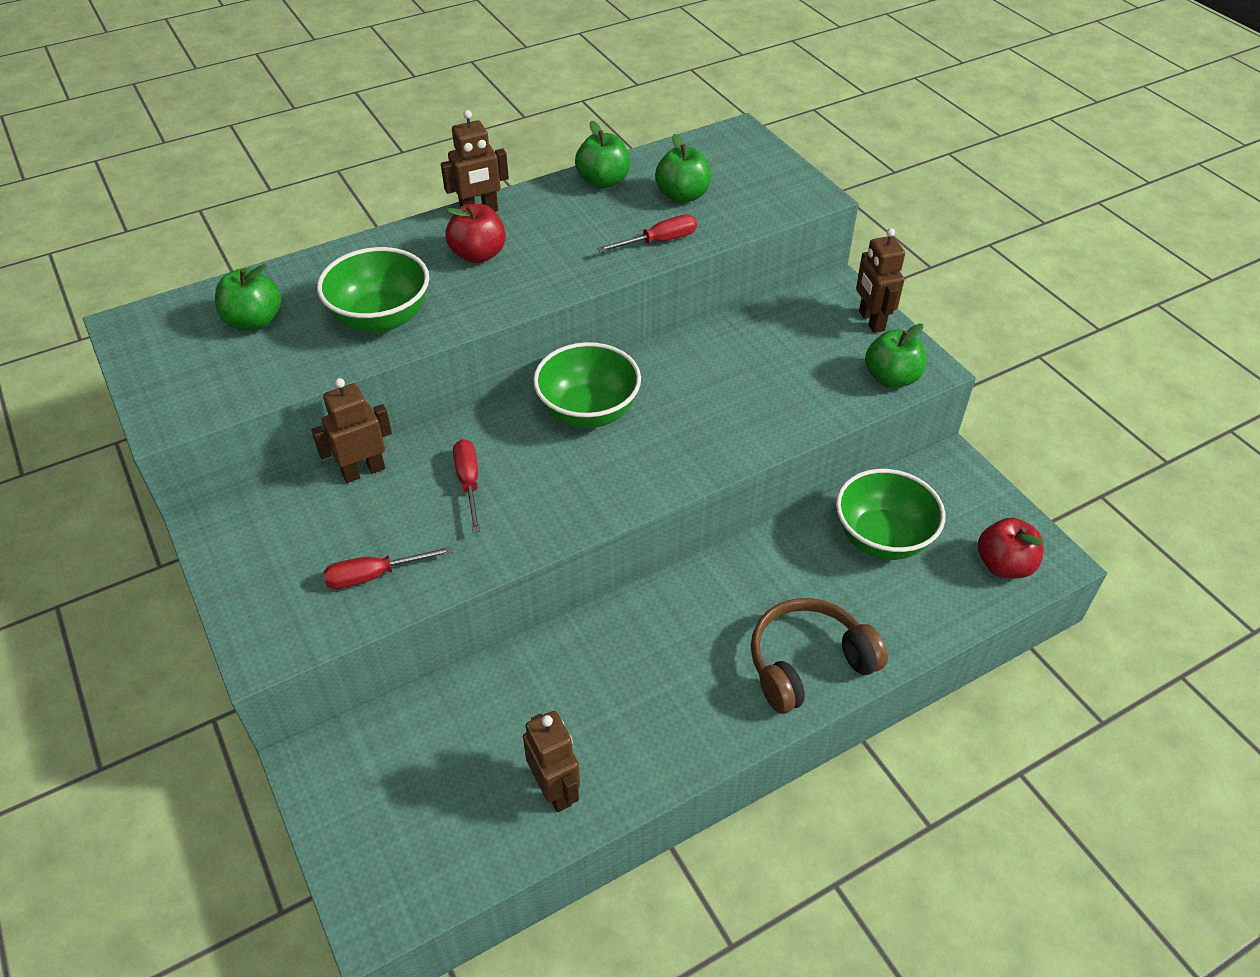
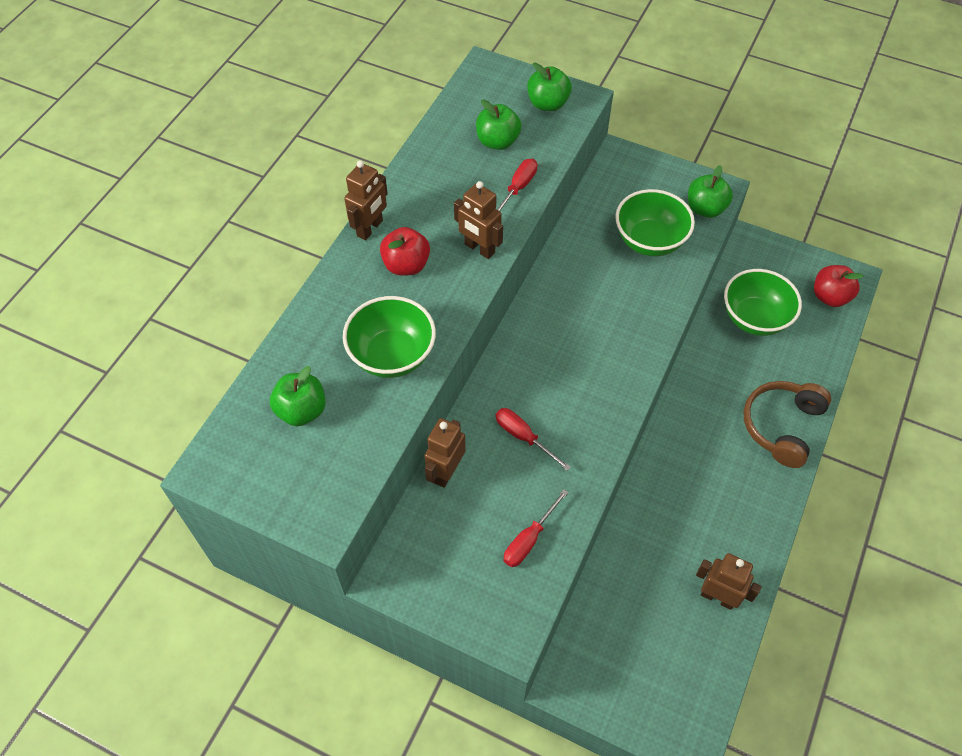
camera: 35 degrees left, 10 degrees up
green bowl [533,342,641,428] -> green bowl moved to [615,189,695,256]
green apple [575,120,630,189] -> green apple moved to [527,62,572,111]
brown robot [856,228,905,333] -> brown robot moved to [454,181,503,259]

